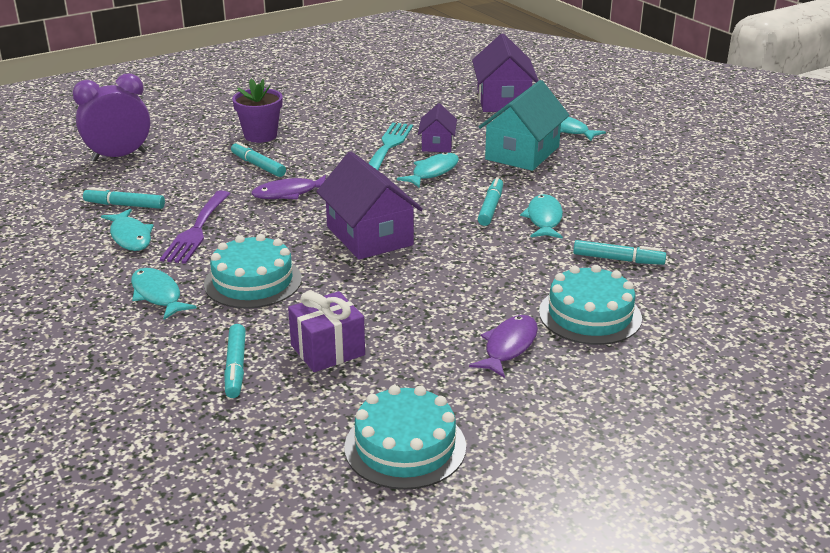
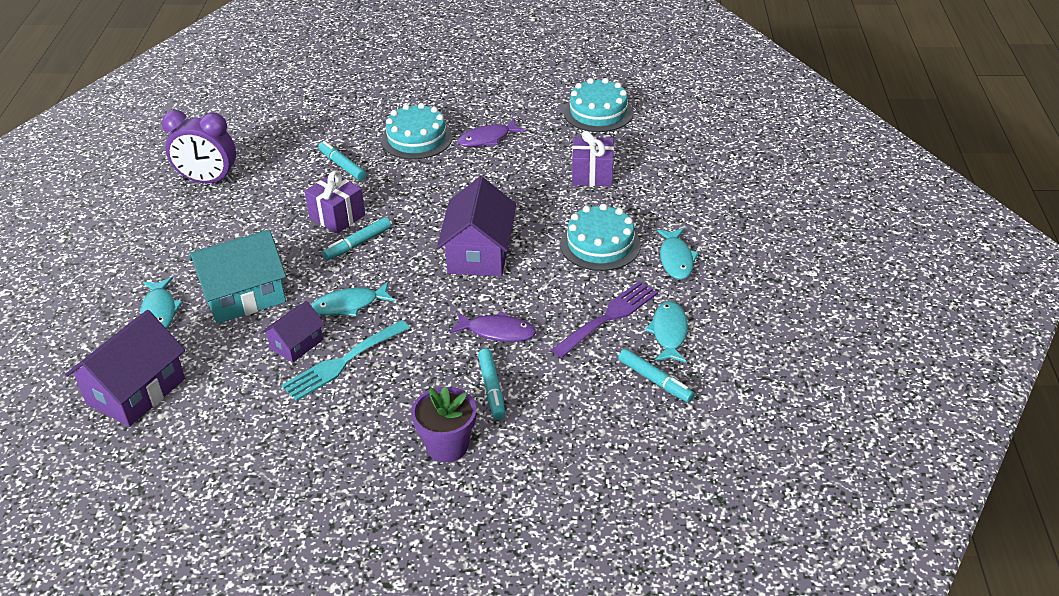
camera: 145 degrees left, 10 degrees up
purple clock [73,73,150,162] -> purple clock moved to [162,110,236,184]
turquoise marker [224,324,246,398] -> none
turquoise fish [520,194,563,239] -> purple gift [304,170,365,234]

